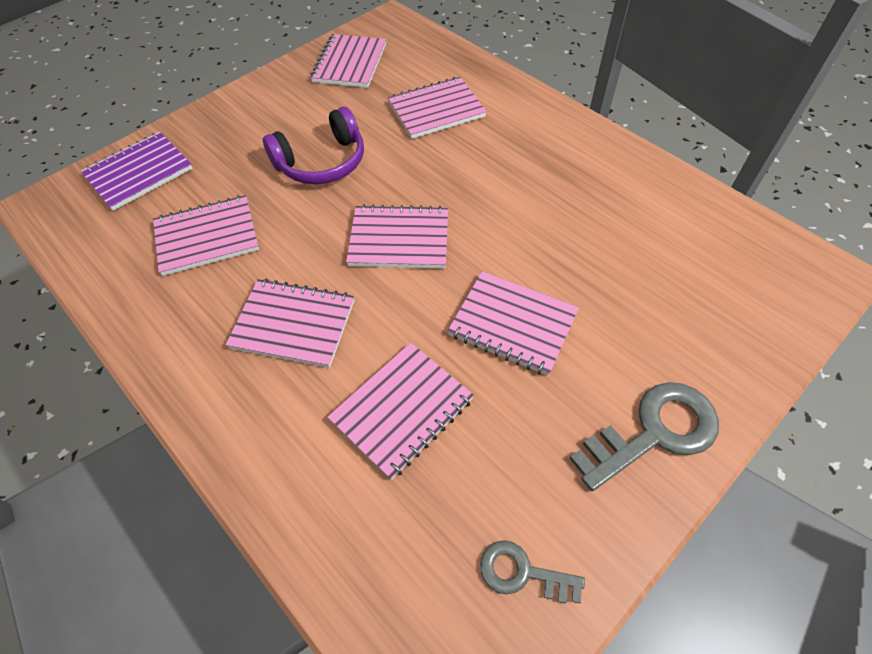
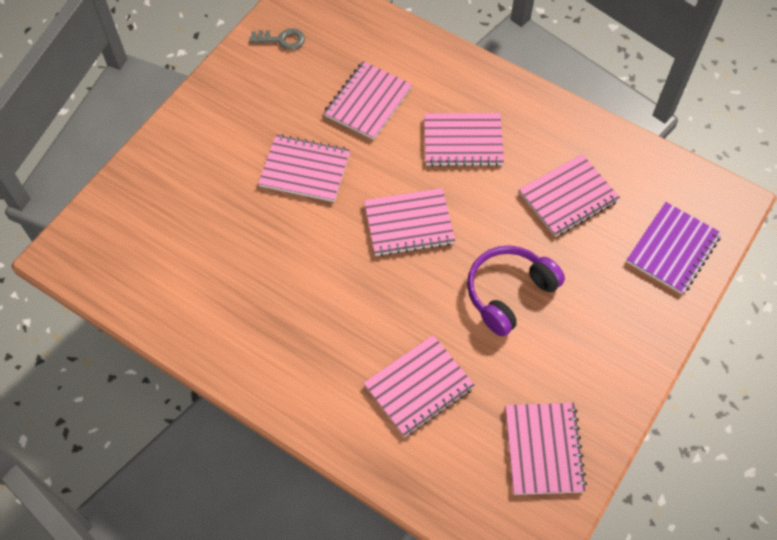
camera: 165 degrees right, 5 degrees up
grey key [570,382,719,491] -> none

